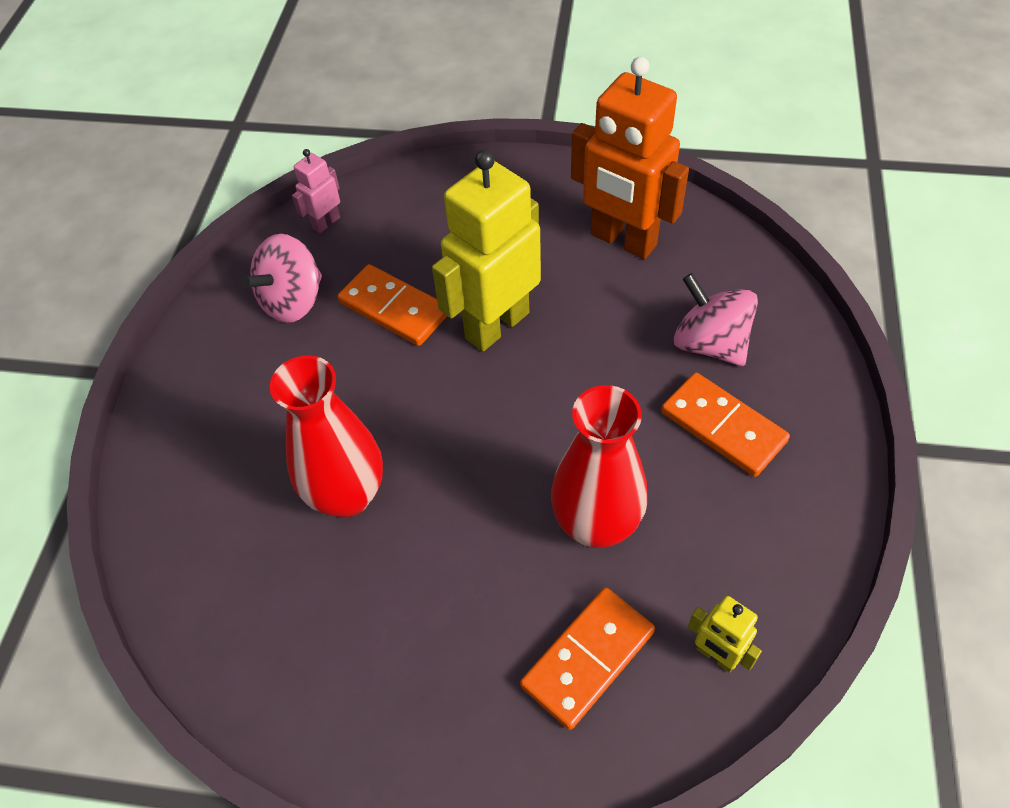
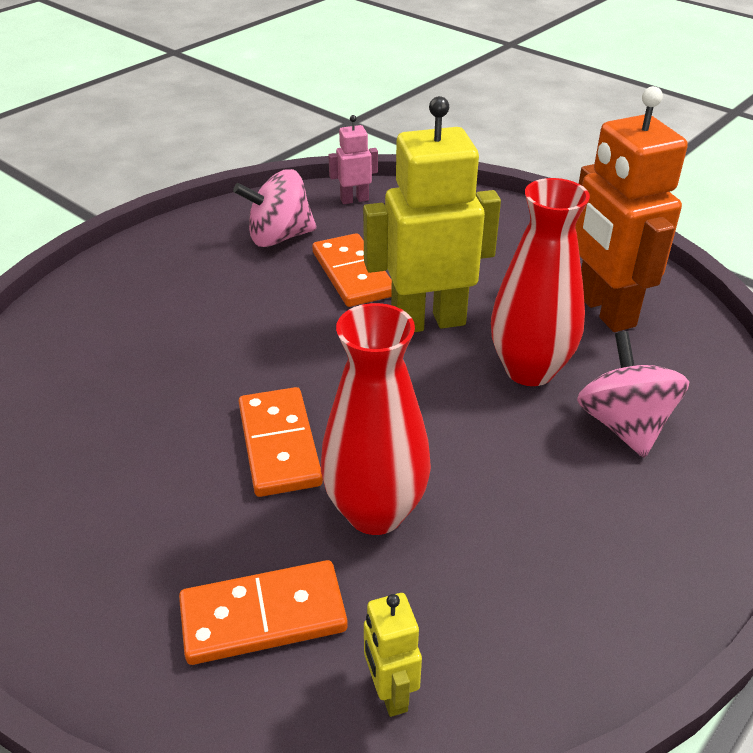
camera: 30 degrees right, 15 degrees down
red vase [270,355,383,517] -> red vase moved to [491,178,590,386]
orange domino [661,372,790,477] -> orange domino moved to [238,387,323,497]

